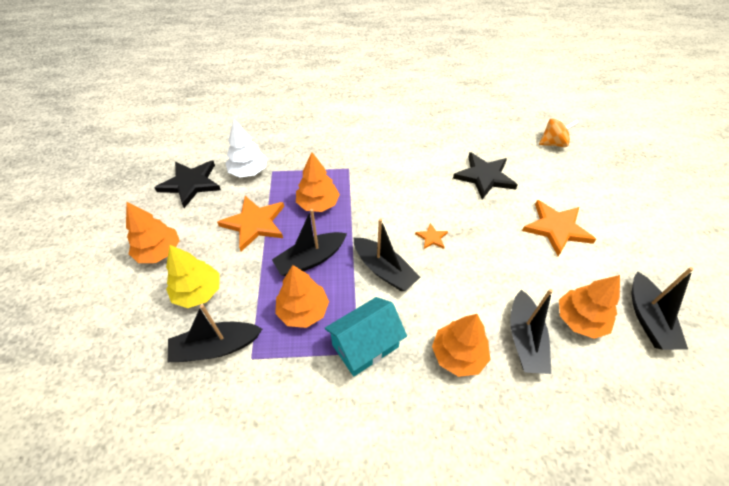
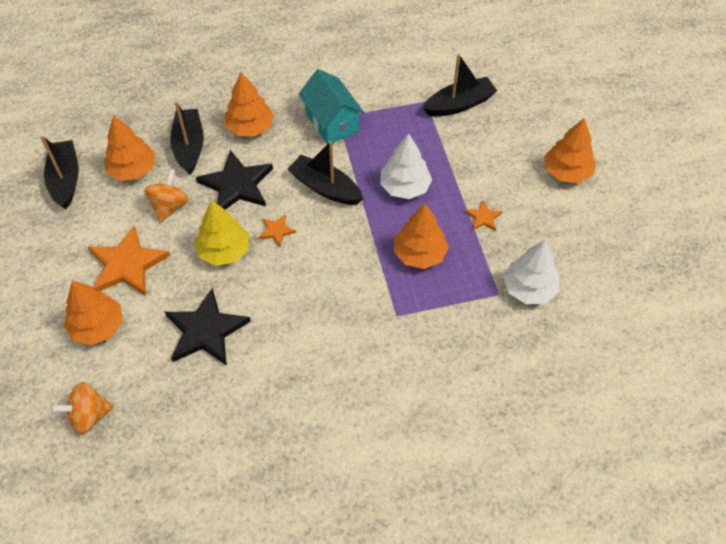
camera: 170 degrees right, 5 degrees up
black star [155,161,221,208] -> black star moved to [196,150,273,210]
yellow tree [166,245,220,308] -> yellow tree moved to [194,200,249,266]
orange star [217,196,284,251] -> orange star [465,200,503,231], size x0.47
black boat [272,209,347,276] -> white tree [380,134,432,199]
orange tree [275,265,329,328] -> orange tree moved to [64,280,123,345]
turquoise house [325,297,407,376] -> turquoise house turned 75 degrees counterclockwise [298,69,364,144]
none -> orange spinning top [144,169,189,223]

